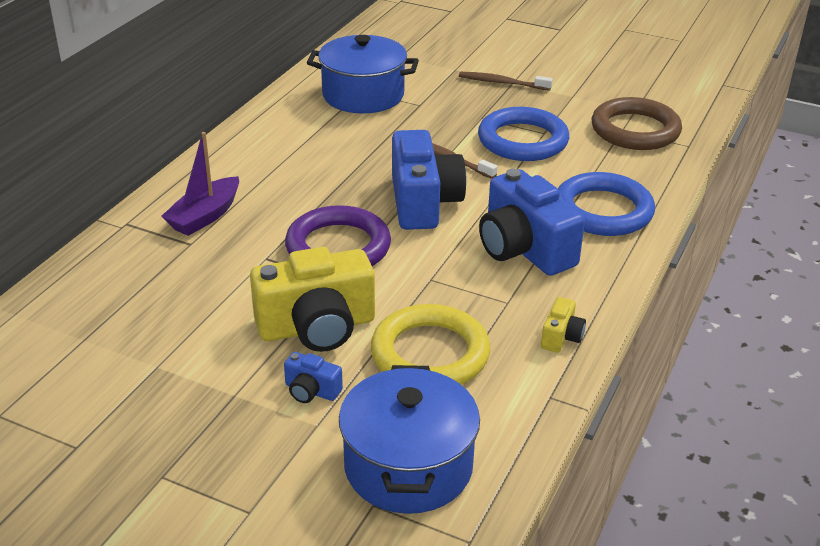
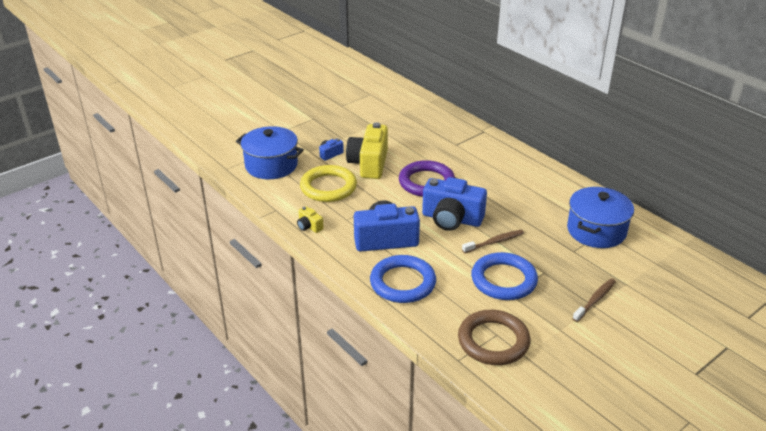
camera: 115 degrees right, 0 degrees up
purple boat [161,132,239,236] -> none

